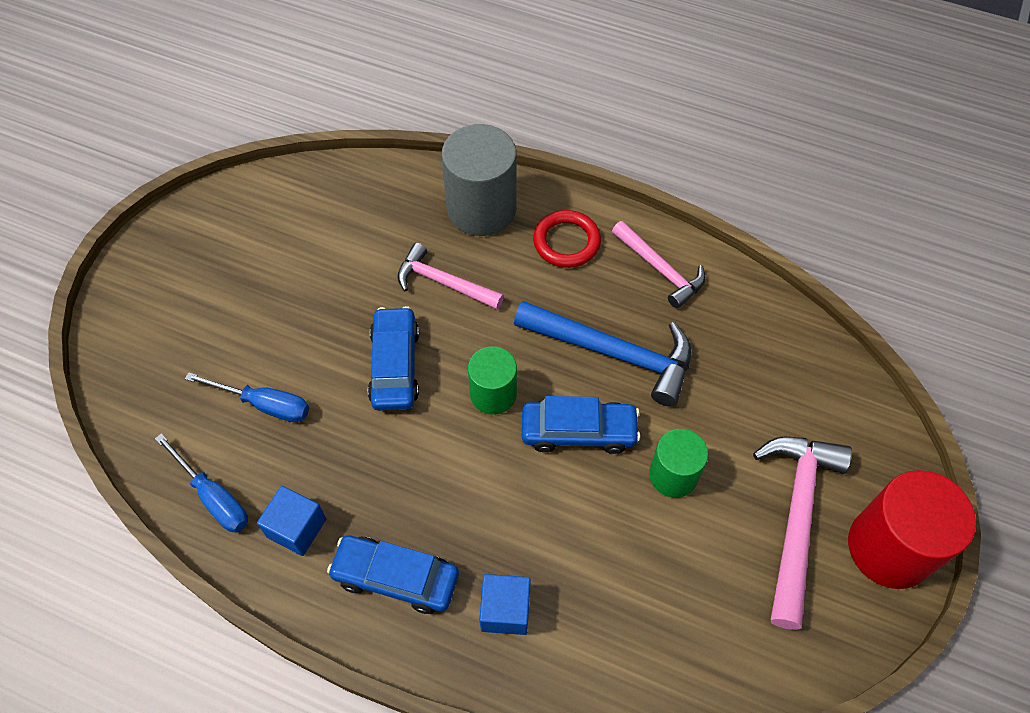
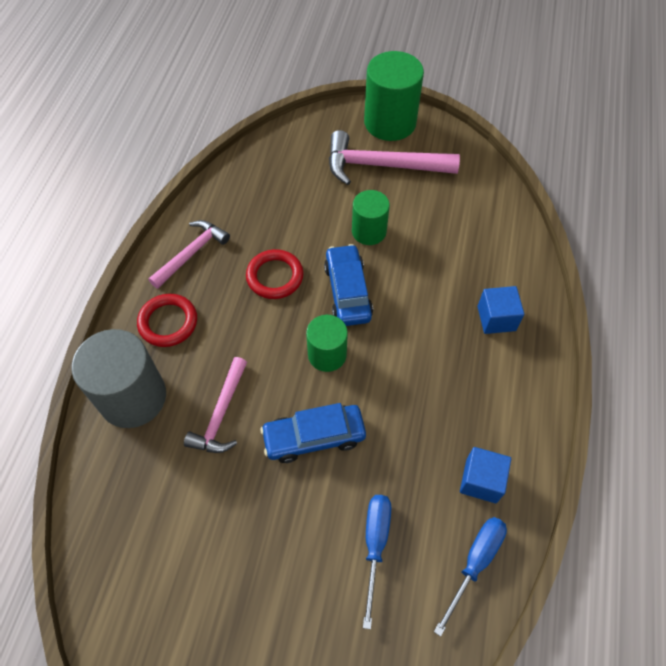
camera: 100 degrees left, 0 degrees up
blue car [327,535,459,614] -> none
blue hammer [514,301,691,406] -> red ring [246,249,304,299]
red cylinder [848,470,976,589] -> green cylinder [364,51,424,141]

